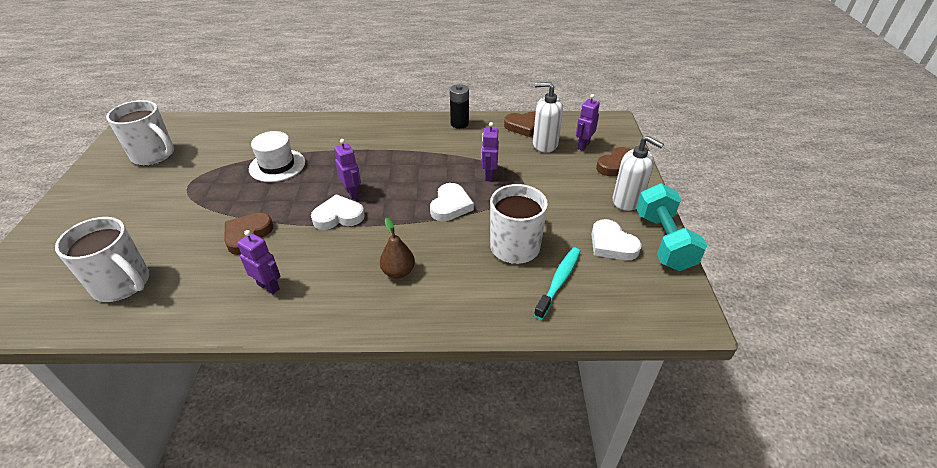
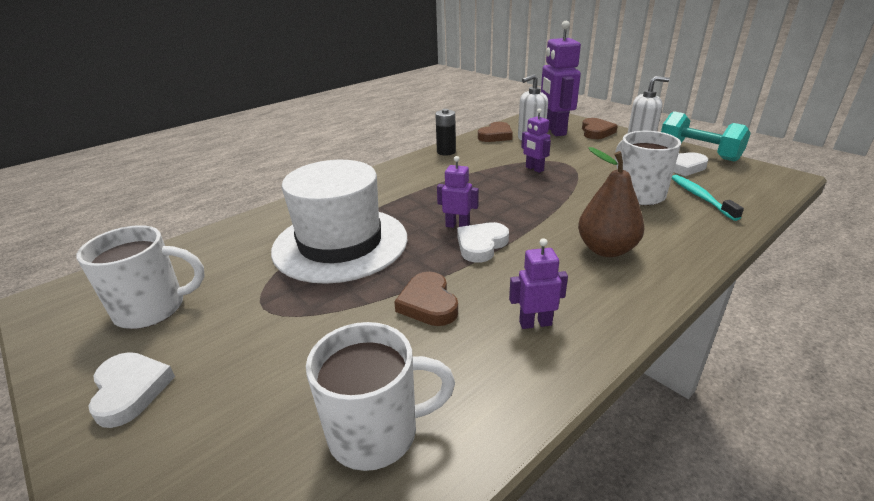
camera: 40 degrees left, 10 degrees down
white hat [249,131,305,182] -> white hat [271,160,408,284], size x1.88
brown pear [380,218,415,279] -> brown pear [578,147,645,257], size x1.61
white heart [430,183,474,221] -> white heart moved to [88,352,175,428]
purple robot [576,94,600,151] -> purple robot [541,21,581,136], size x1.96

